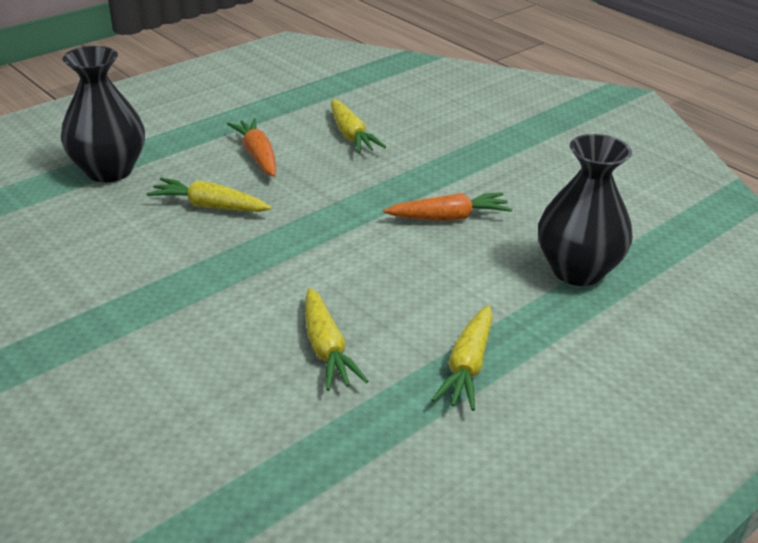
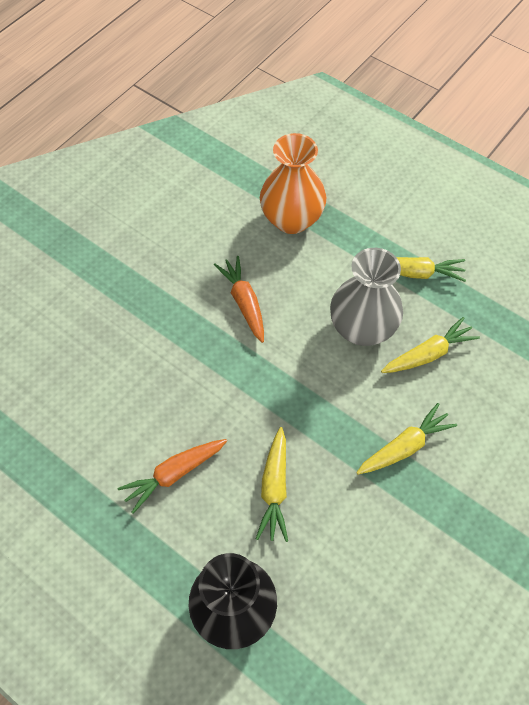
camera: 100 degrees left, 25 degrees up
yellow carrot [331,99,386,153] -> yellow carrot moved to [356,403,457,475]
black vase [538,134,633,286] -> orange vase [260,133,327,234]
none -> grey vase [330,248,403,346]

